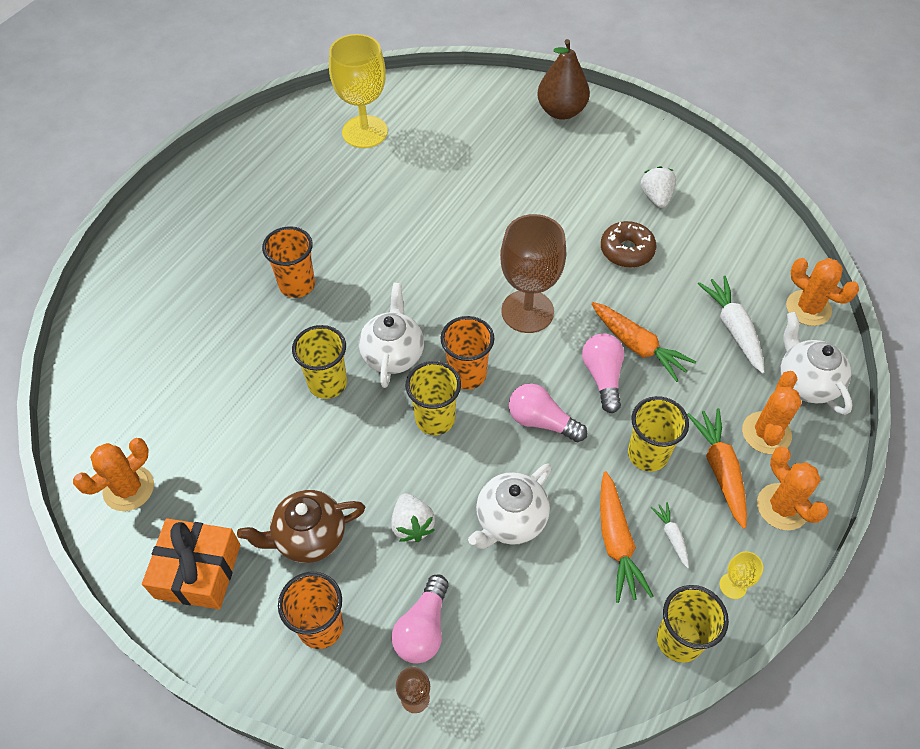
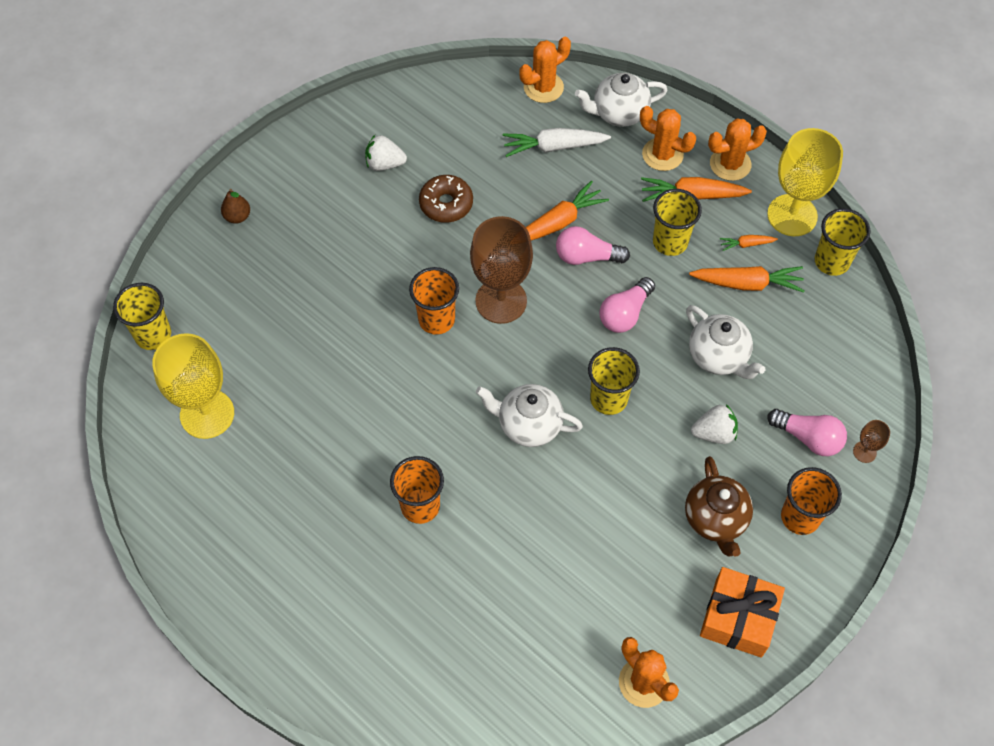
camera: 80 degrees left, 5 degrees up
yellow cup [292,325,347,399] -> yellow cup moved to [113,283,171,350]
orange cup [441,316,495,390] -> orange cup moved to [409,267,459,335]
brown pear [537,39,590,120] -> brown pear [221,189,250,224], size x0.51
white carrot [651,502,689,568] -> orange carrot [720,235,778,251]
yellow goblet [720,551,763,599] -> yellow goblet [767,128,843,236], size x2.35

